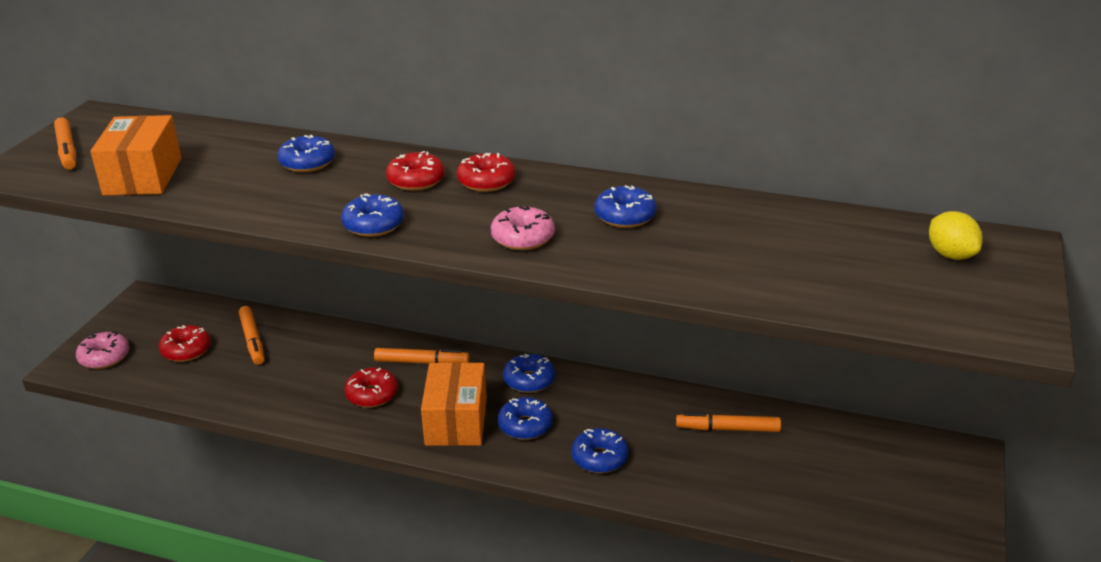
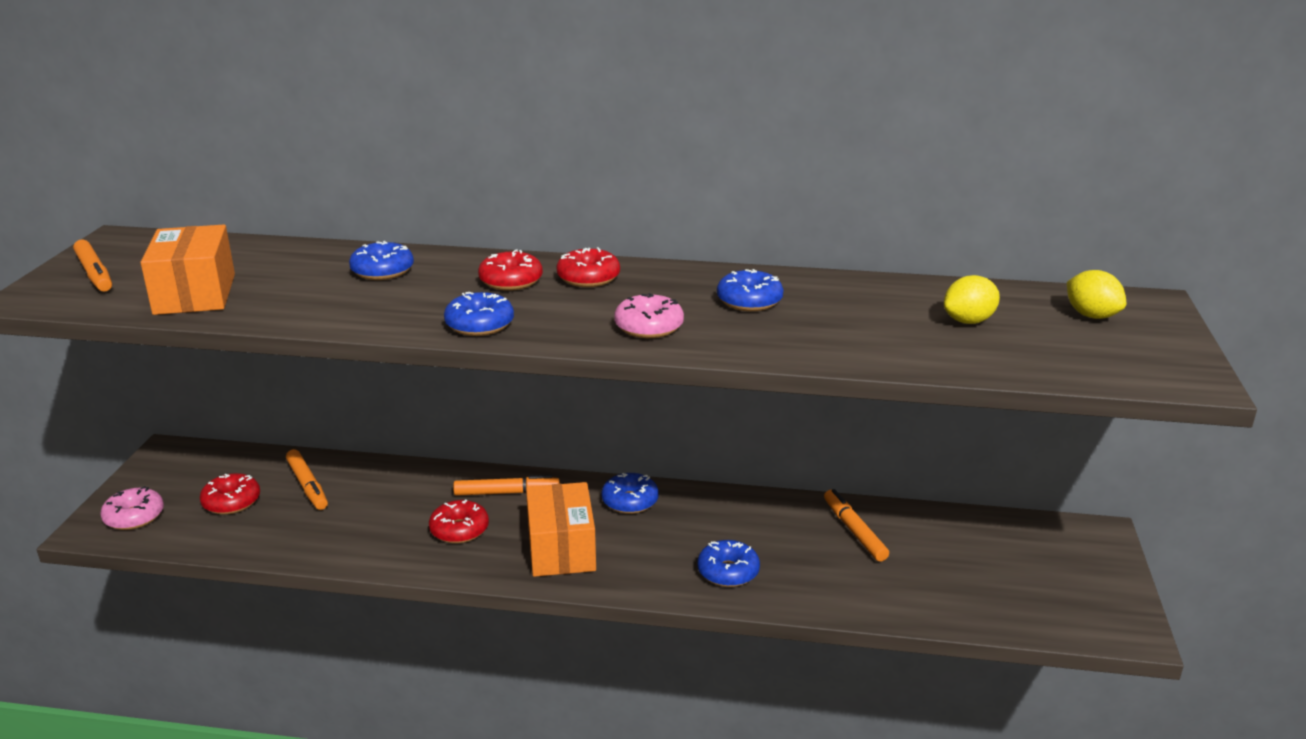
camera: 10 degrees left, 5 degrees down
blue donut [498,397,553,440] -> none
orange marker [676,412,781,432] -> orange marker turned 75 degrees clockwise [824,489,889,562]
none -> yellow lemon [944,275,1000,324]

